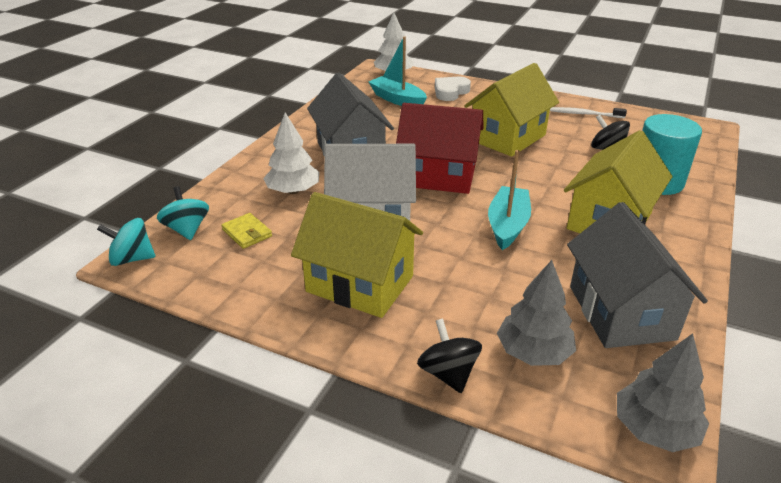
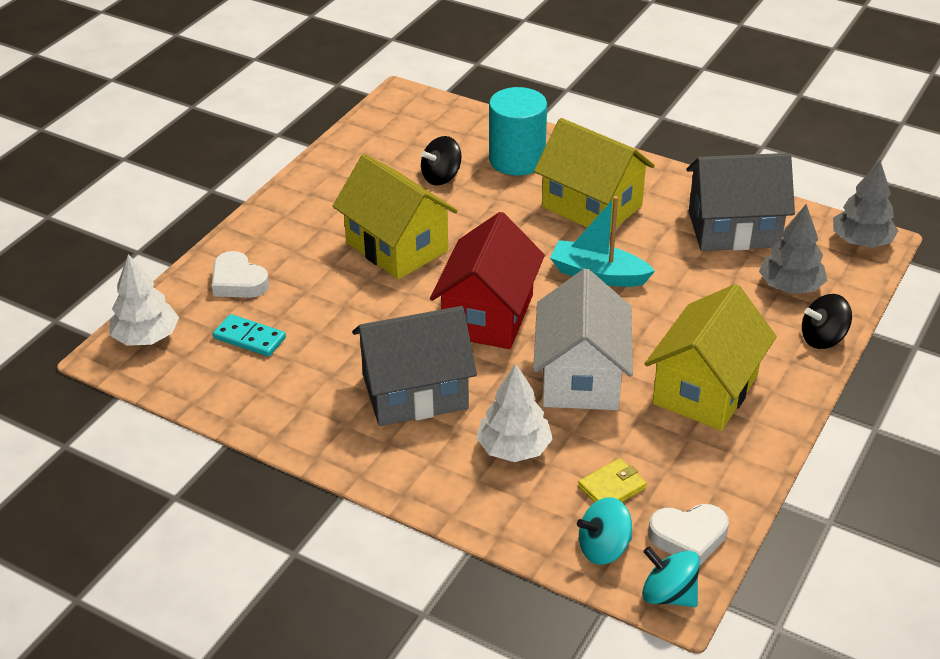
camera: 85 degrees left, 5 degrees up
turquoise spinning top [97,218,156,266] -> turquoise spinning top turned 120 degrees clockwise [642,547,700,607]
turquoise boat [369,37,427,106] -> turquoise domino [213,314,286,357]
white toothbrush [550,107,627,118] -> none
none -> white heart [648,504,729,566]

